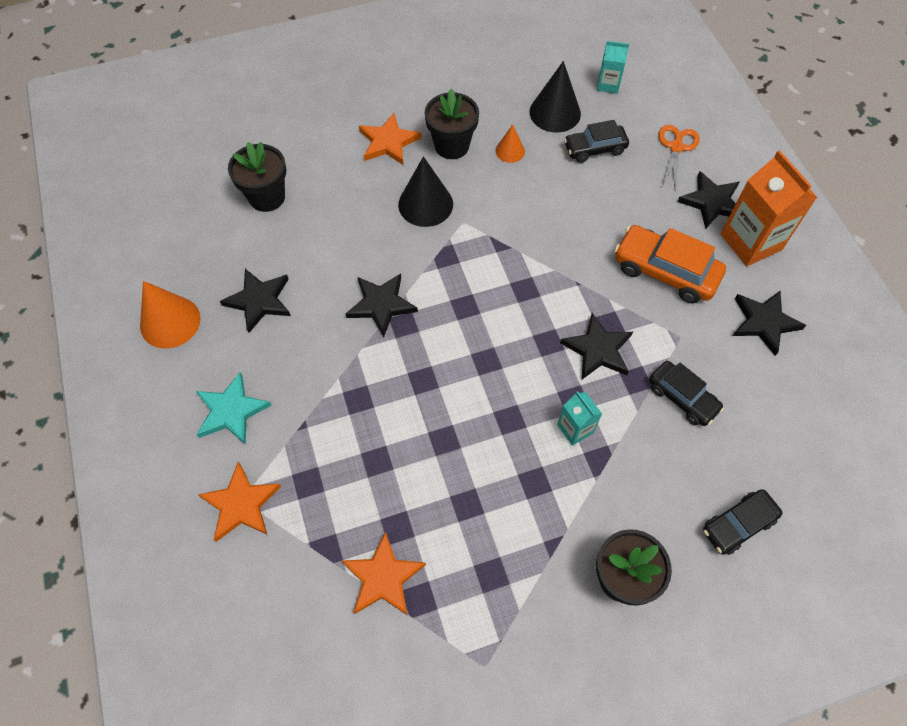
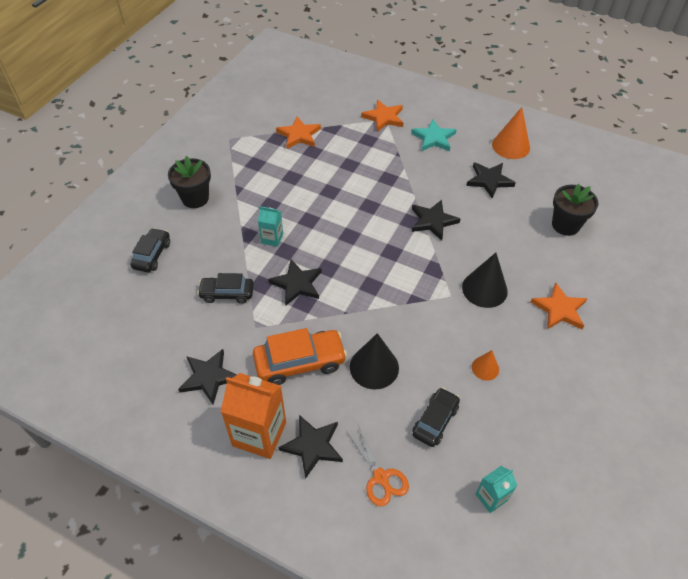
camera: 135 degrees right, 10 degrees down
black flower pot [425,89,479,159] -> none
black cone [529,61,581,132] -> black cone moved to [350,333,399,390]

